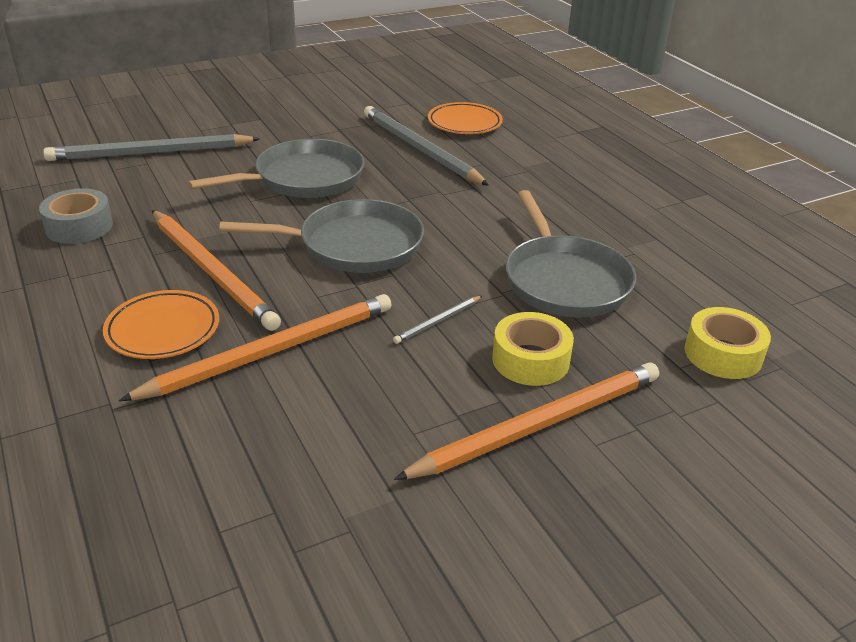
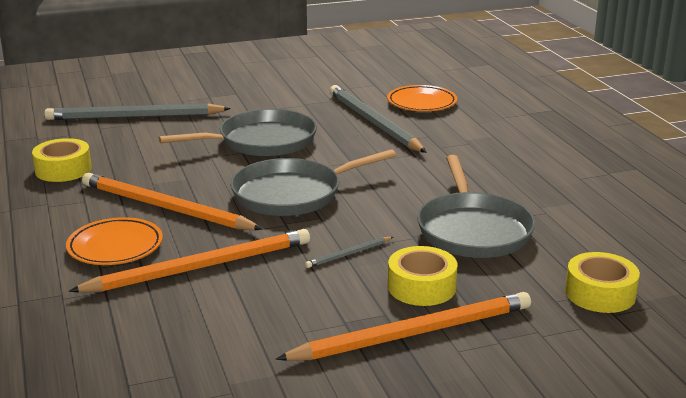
camera: 10 degrees right, 10 degrees down
grey tape [39,188,113,244] -> yellow tape [32,138,92,182]
orange pencil [152,210,281,331] -> orange pencil turned 150 degrees clockwise [82,173,263,230]
grey pan [220,199,424,273] -> grey pan turned 150 degrees clockwise [230,149,396,216]

